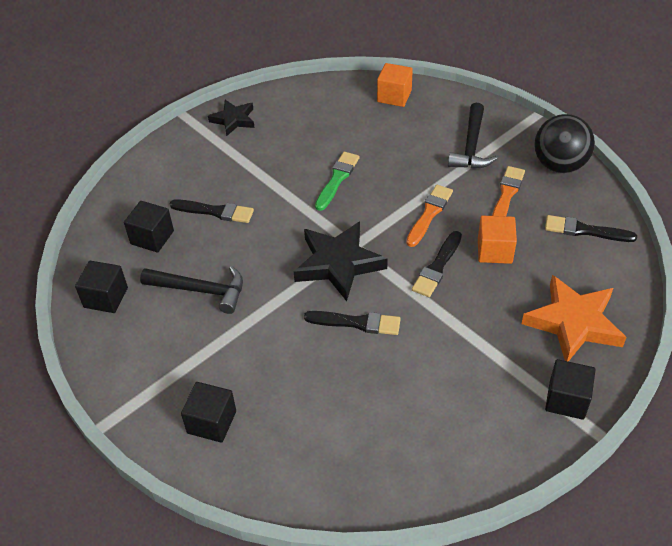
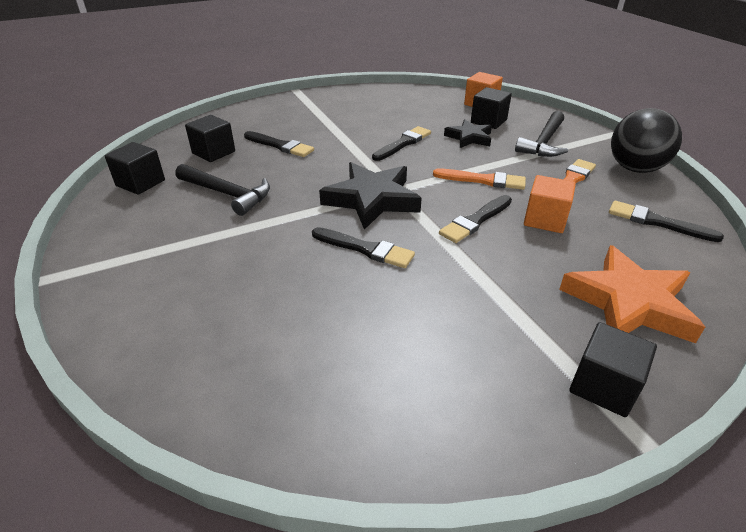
camera: 15 degrees right, 10 degrees down
black cube [181,382,236,443] -> black cube moved to [471,87,512,129]
black star [208,100,255,136] -> black star moved to [444,119,492,148]
green brush [315,152,360,211] -> black brush [372,126,431,161]
orange brush [406,185,453,247] -> orange brush turned 60 degrees clockwise [433,168,526,190]

